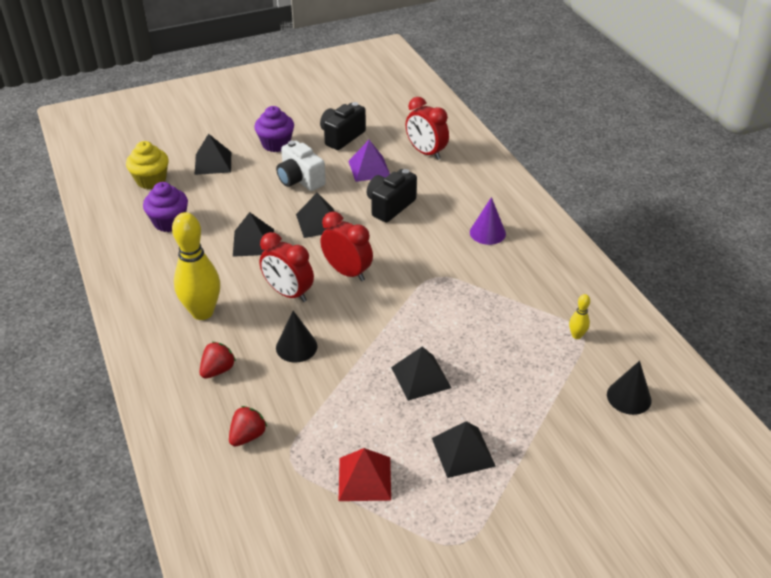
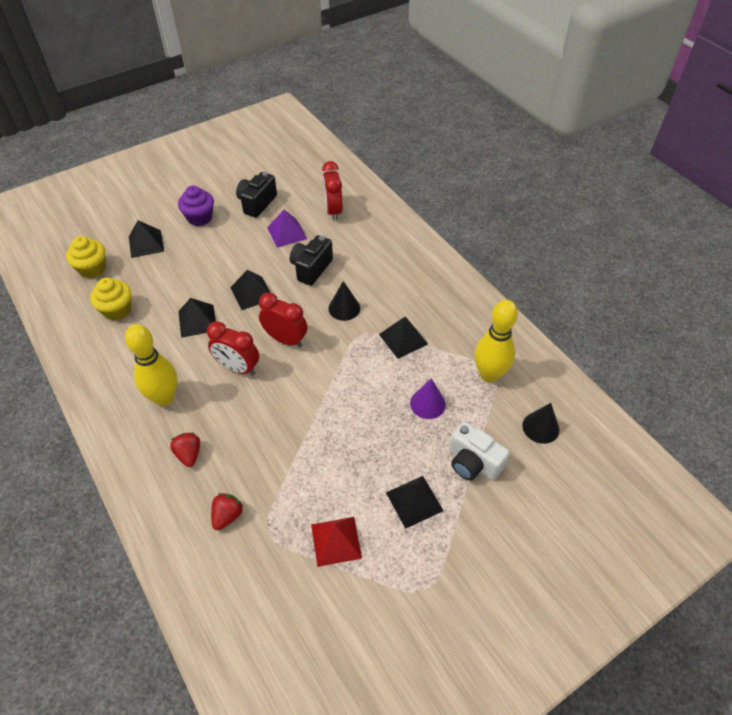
camera: 10 degrees left, 10 degrees up
purple cupcake [143,182,188,232] -> yellow cupcake [90,278,131,321]
red strawberry [200,342,236,379] -> red strawberry turned 45 degrees counterclockwise [170,433,200,467]
white camera [276,141,326,191] -> white camera moved to [449,422,510,481]
black cone [276,311,317,363] -> black cone moved to [328,281,360,321]
black pyramid [391,346,451,401] -> black pyramid moved to [379,317,428,359]
red clock [406,97,449,160] -> red clock turned 45 degrees clockwise [322,161,343,221]
purple cone [470,197,506,245] -> purple cone moved to [410,378,446,419]
yellow bowling pin [569,294,590,339] -> yellow bowling pin [474,300,518,383], size x2.29

